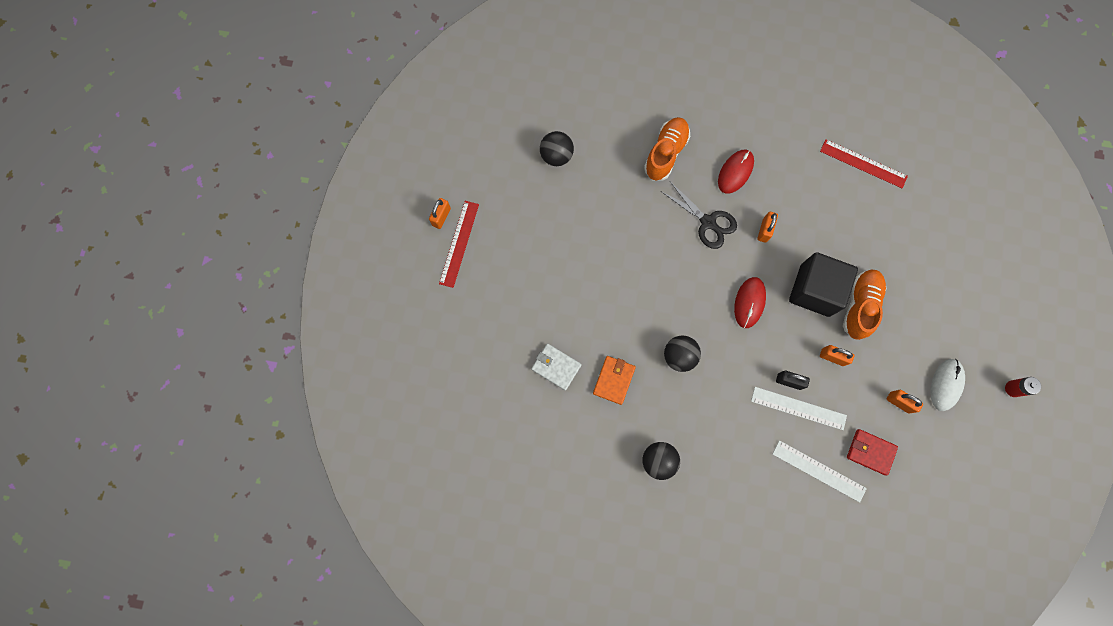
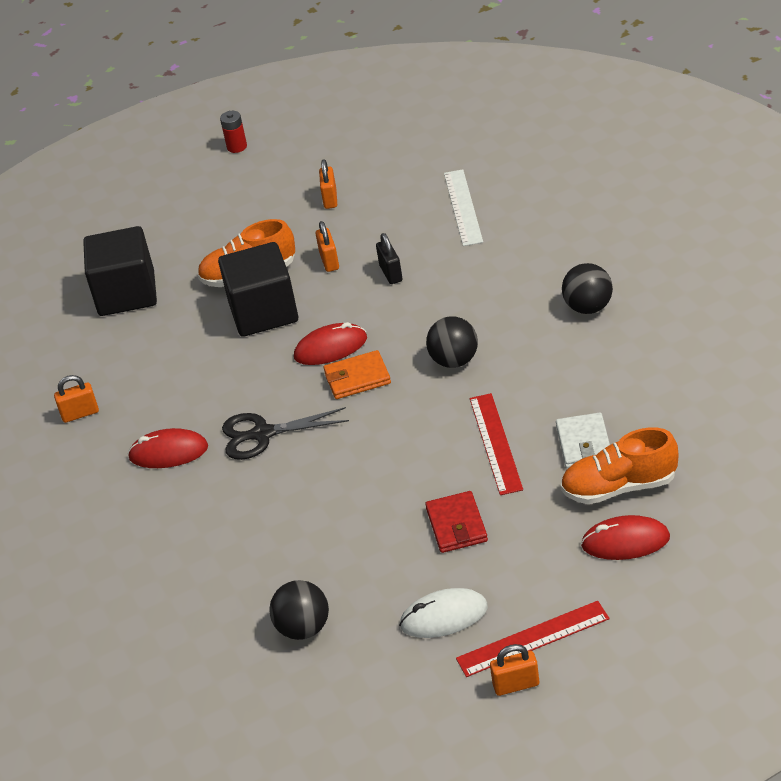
camera: 120 degrees left, 35 degrees down
orange wallet [593,356,636,405] -> orange wallet moved to [324,350,391,399]
orange shoe [644,117,690,180] -> orange shoe moved to [560,427,679,504]
black scissors [661,182,737,249] -> black scissors turned 105 degrees counterclockwise [222,407,349,460]
white ruler [751,387,847,430] -> none
orange padlock [757,212,778,243] -> orange padlock moved to [54,375,99,423]
red ruler [820,139,908,188] -> red ruler moved to [470,393,523,495]
red wallet [847,429,898,475] -> red wallet moved to [425,491,488,553]
white mouse [930,359,965,411] -> white mouse moved to [399,588,488,638]
none -> black cube [83,226,157,316]
none -> red mouse [581,515,670,560]

